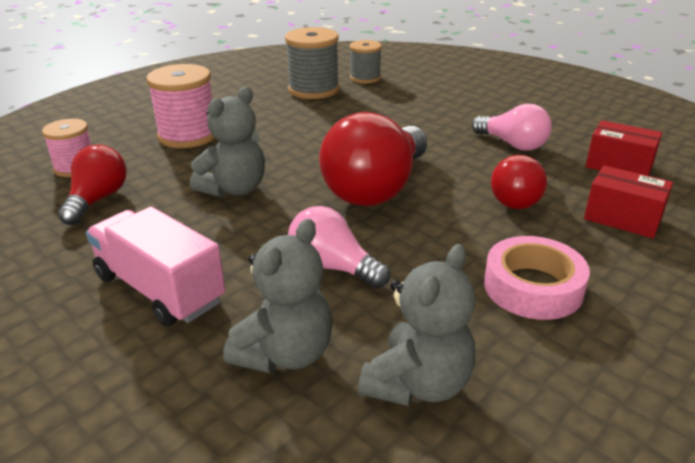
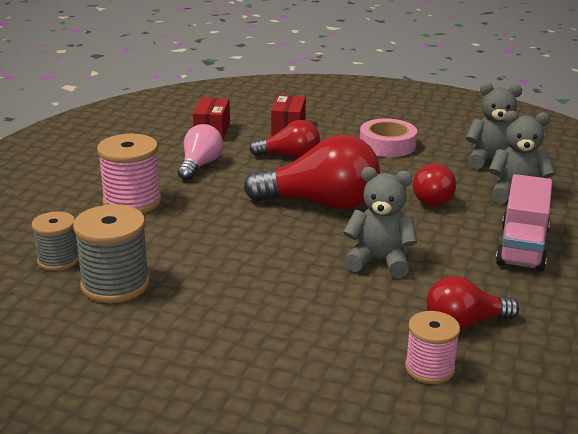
camera: 115 degrees left, 5 degrees down
pink spool [146,64,215,148] -> pink spool moved to [97,134,162,214]
pink light bulb [288,206,390,289] -> red light bulb [413,163,456,206]

